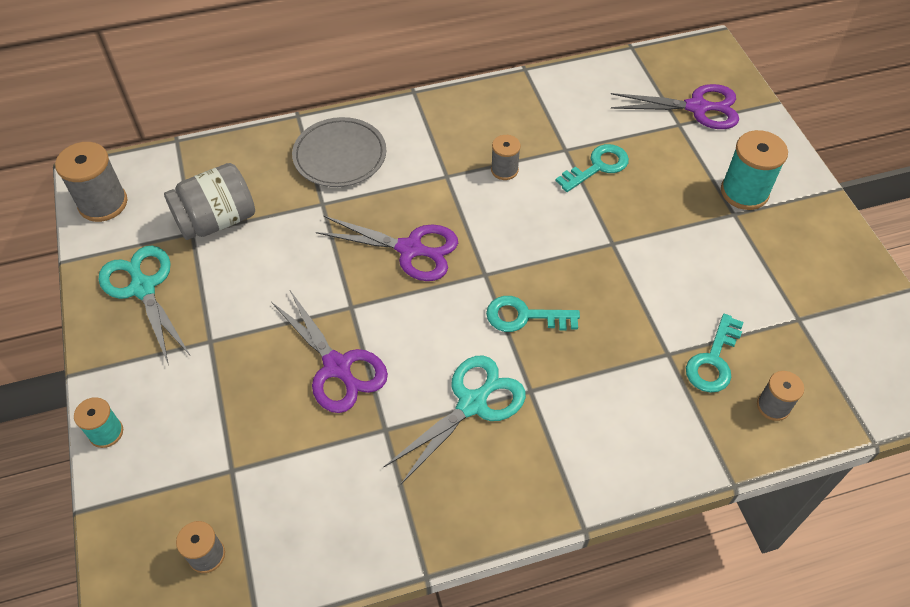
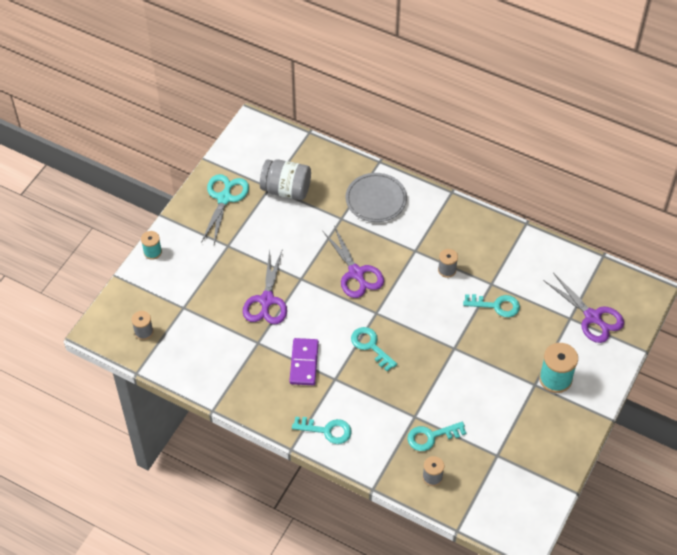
camera: 45 degrees right, 0 degrees up
grey spool [55,142,127,222] -> none
turquoise scissors [384,356,526,484] -> purple domino [289,338,319,385]
none -> turquoise key [292,417,352,444]

